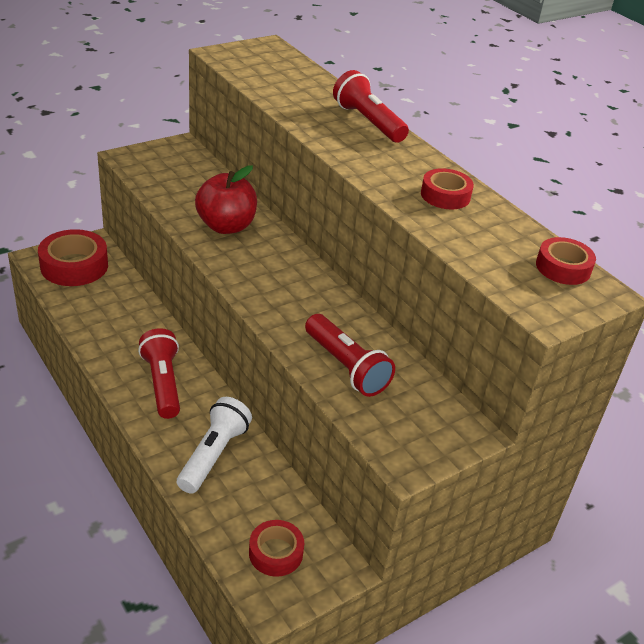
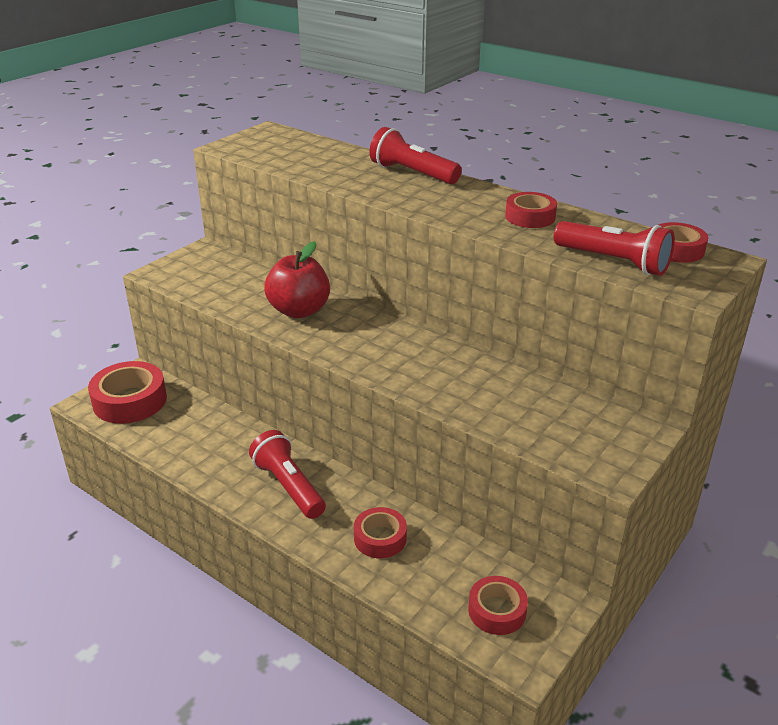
camera: 15 degrees left, 5 degrees down
white flashlight [177,397,252,494] -> red tape [354,507,407,558]
red flashlight [305,314,395,397] -> red flashlight moved to [554,221,675,276]

